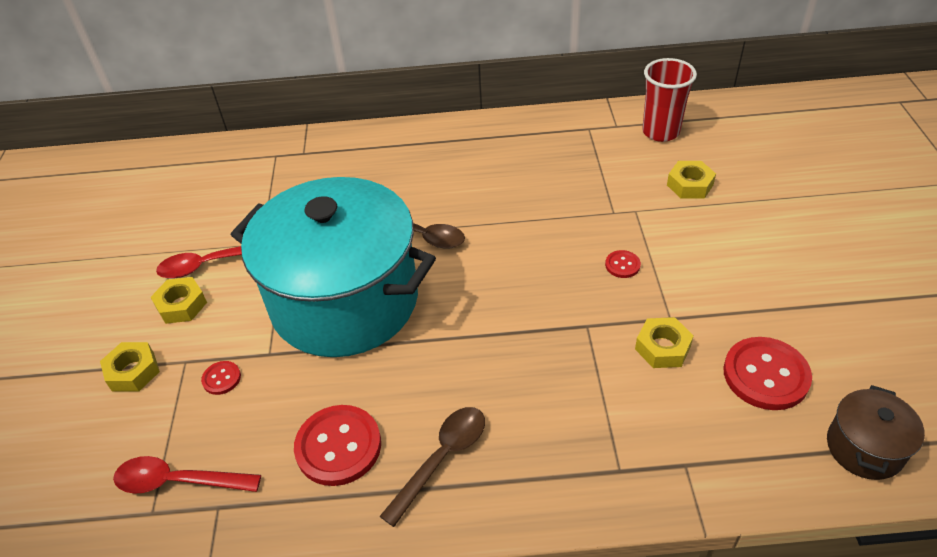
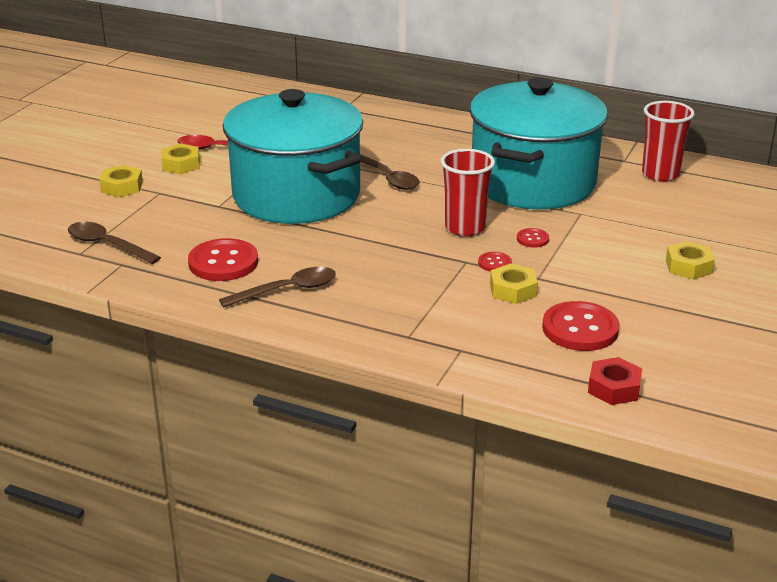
camera: 25 degrees right, 15 degrees down
red spoon [113,456,261,494] -> brown spoon [68,222,161,264]
red button [201,361,241,395] -> red button moved to [478,252,512,272]
yellow nut [667,161,716,199] -> yellow nut moved to [666,241,715,280]
brown pot [827,385,925,480] -> red nut [588,357,642,405]
none -> red cup [441,149,495,236]
none -> turquoise pot [470,78,608,209]

